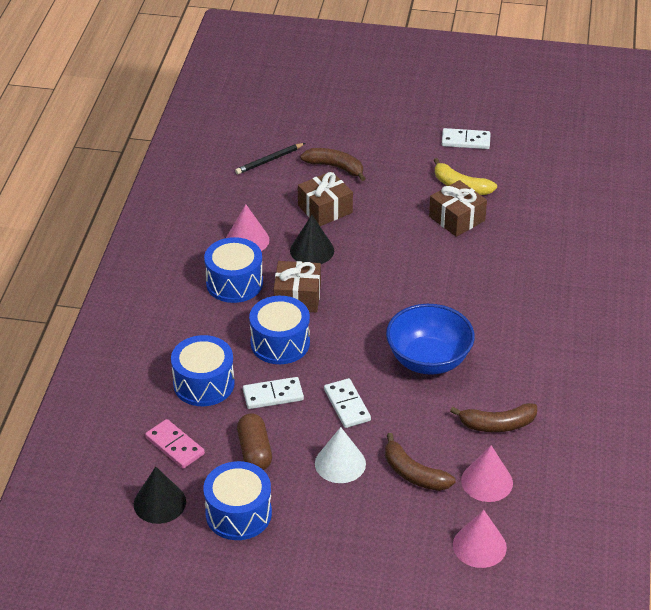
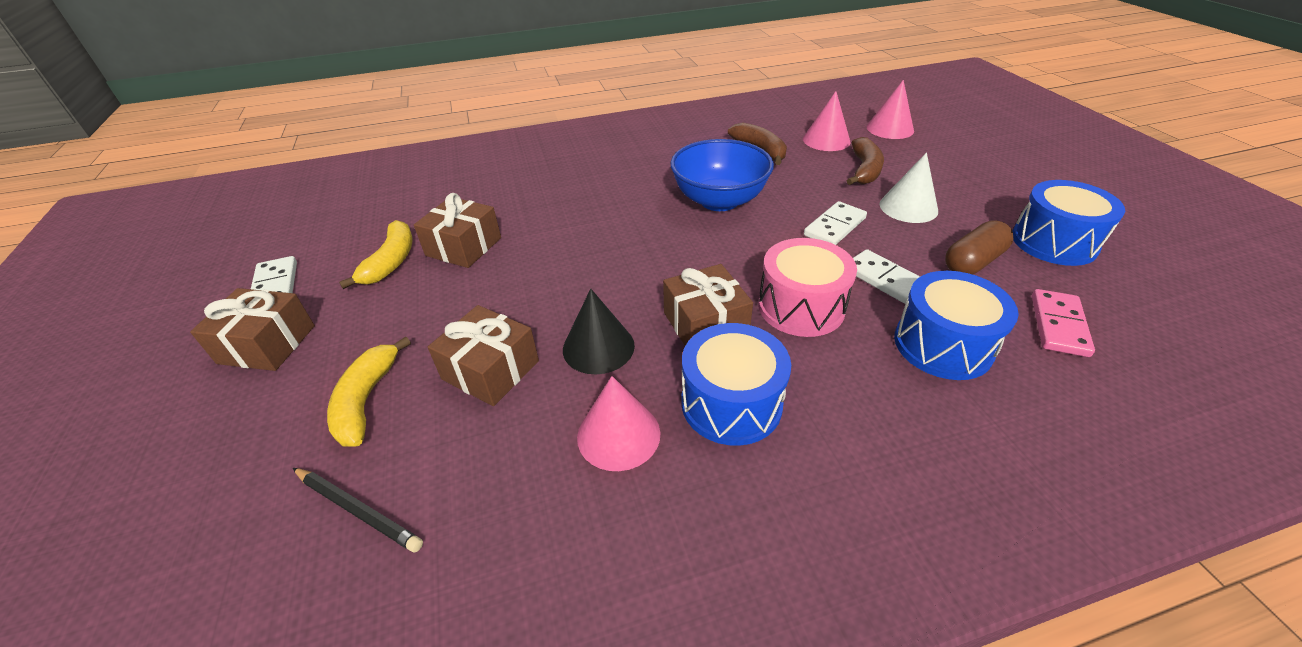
camera: 115 degrees left, 0 degrees up
black cone [134,467,186,524] -> none
blue drum [249,296,310,364] -> pink drum [758,238,857,337]
brown banana [300,148,366,181] -> yellow banana [327,337,411,447]
none -> brown gift [190,288,315,371]

